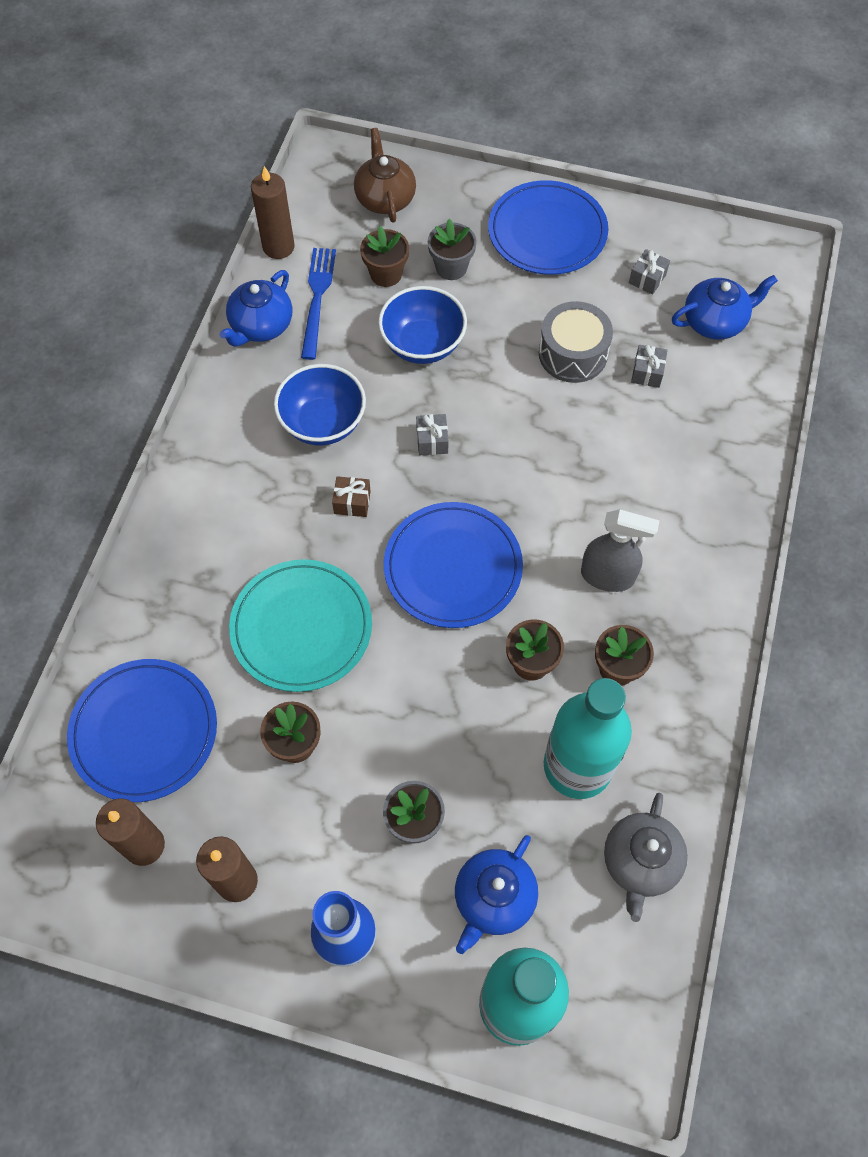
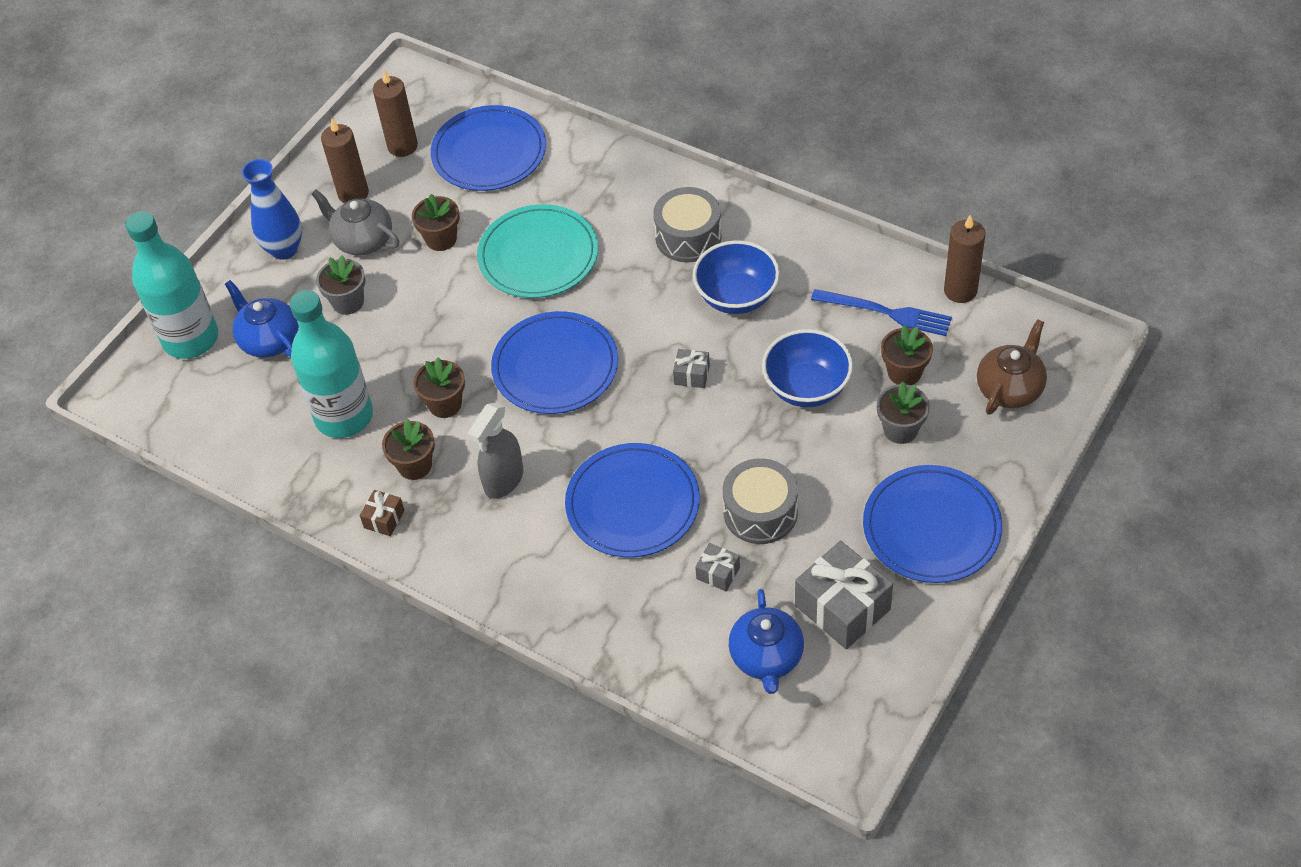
camera: 110 degrees right, 10 degrees down
blue teapot [220,270,292,347] -> none
brown gift [332,476,371,517] -> brown gift moved to [360,490,405,536]
brown teapot [354,128,416,222] -> brown teapot turned 60 degrees counterclockwise [977,319,1047,415]
grey teapot [604,793,688,922] -> grey teapot moved to [311,190,399,256]
grey gift [629,249,670,295] -> grey gift [795,541,893,649], size x2.06
none -> blue plate [565,443,700,557]
none -> grey drum [653,187,722,262]

